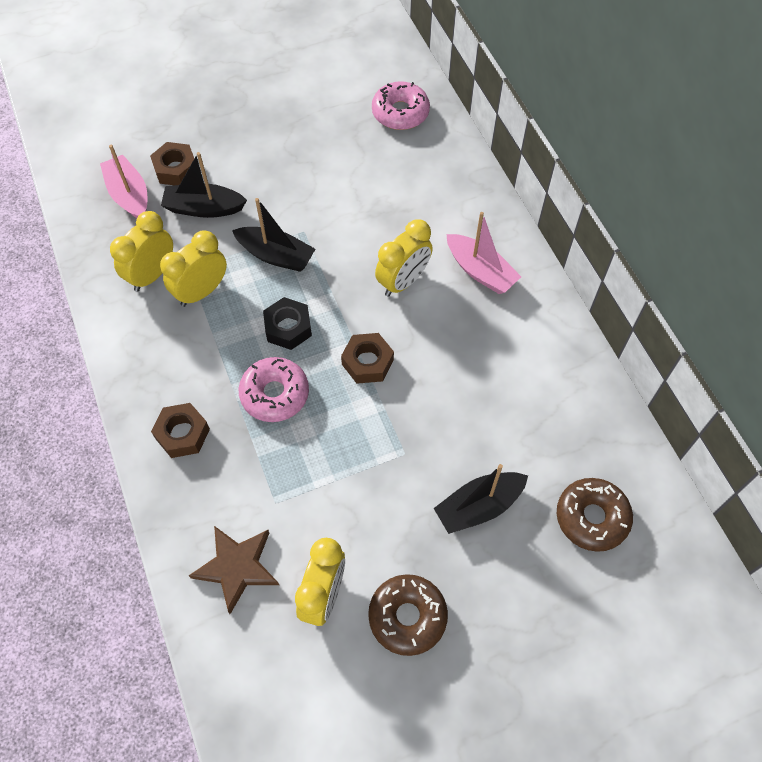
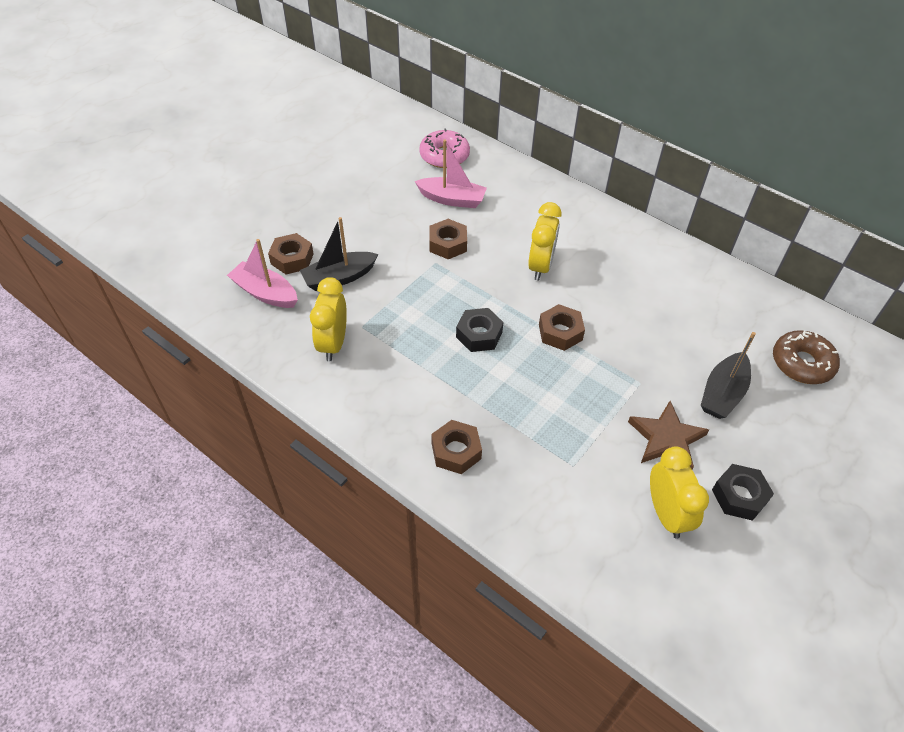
camera: 30 degrees left, 10 degrees down
yellow clock [160,231,227,307] -> none
brown star [189,526,279,614] -> brown star moved to [628,401,709,470]
black boat [232,198,315,272] -> none
pink donut [239,357,309,422] -> none
brown donut [368,574,448,656] -> black nut [712,464,774,521]
pink boat [447,212,521,294] -> pink boat moved to [415,140,487,208]
none -> brown nut [429,219,467,259]

